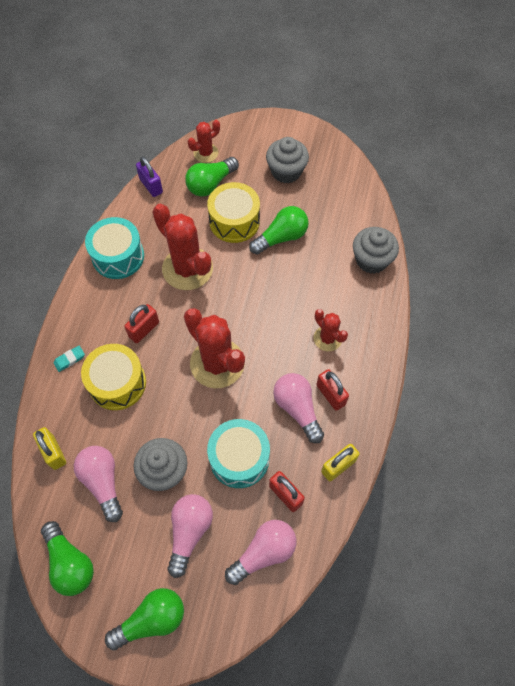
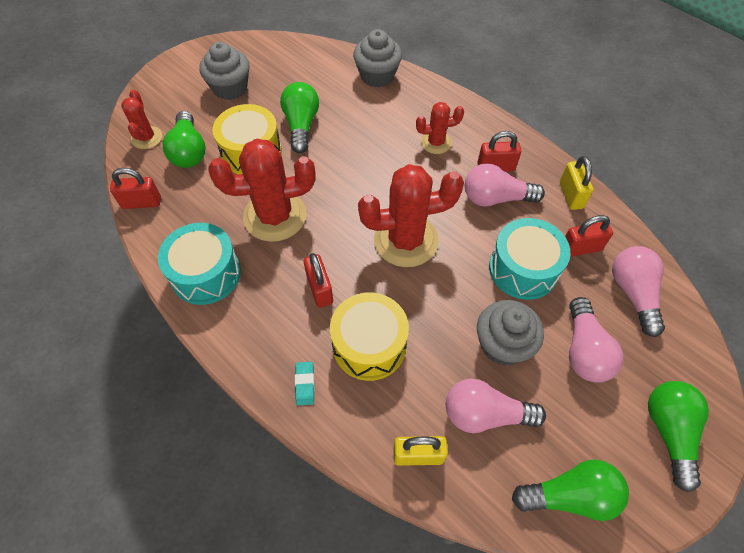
camera: 60 degrees left, 5 degrees down
purple padlock [136,156,163,197] -> red padlock [110,168,161,209]
pink light bulb [168,494,213,578] -> pink light bulb turned 135 degrees counterclockwise [569,297,624,383]

